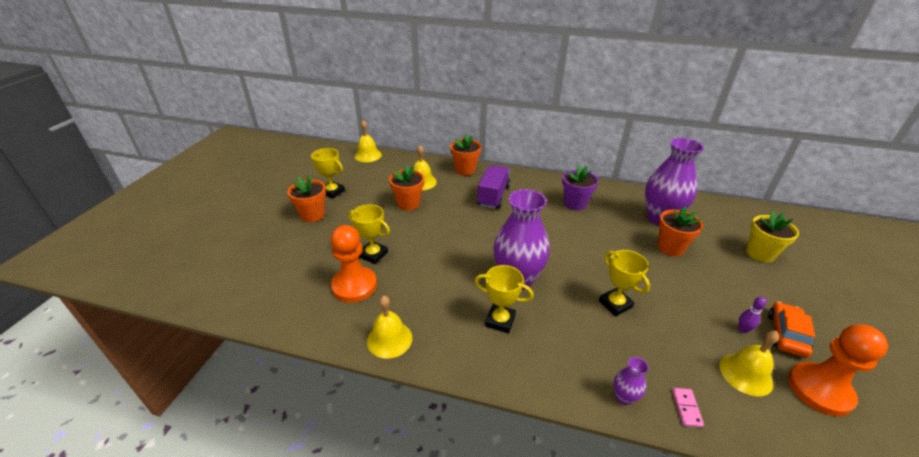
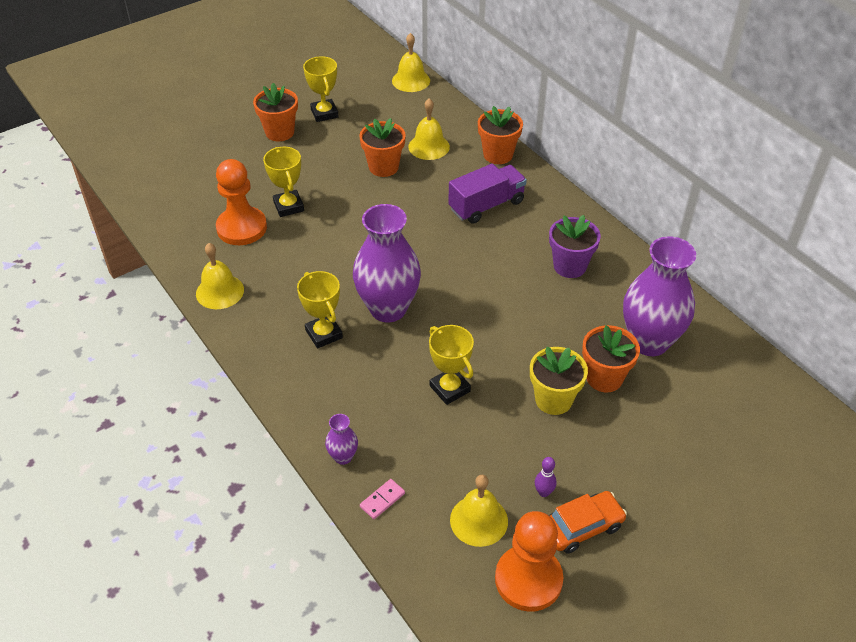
camera: 40 degrees right, 10 degrees up
yellow trophy [599,250,650,316] -> yellow trophy turned 45 degrees counterclockwise [429,325,474,405]
yellow flower pot [746,211,799,262] -> yellow flower pot moved to [530,347,588,415]

